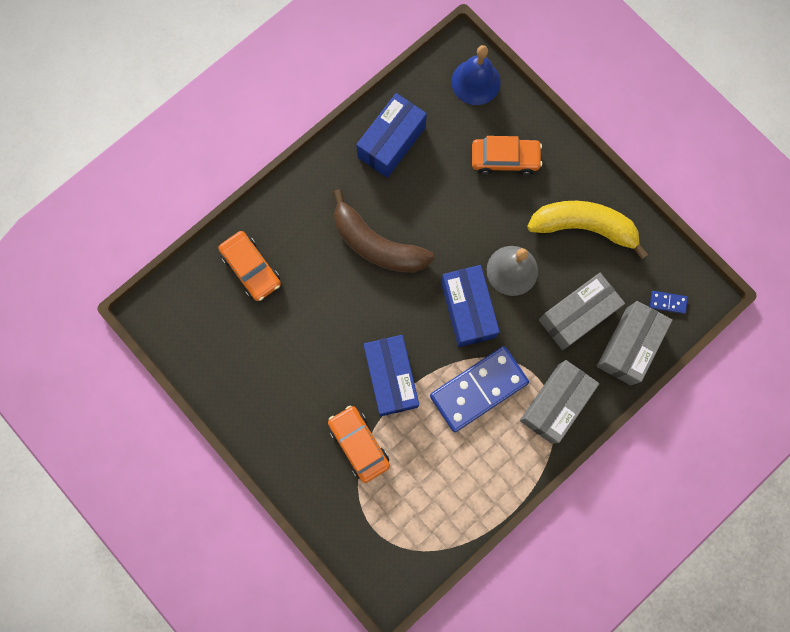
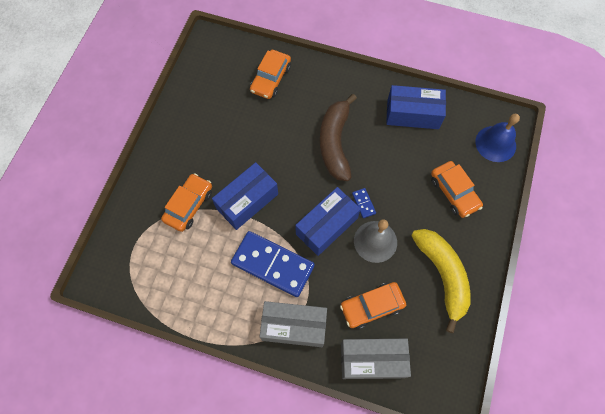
camera: 60 degrees right, 10 degrees down
grey box [539,273,625,350] -> orange car [340,282,406,329]
blue domino [650,291,688,314] -> blue domino moved to [352,188,376,218]

